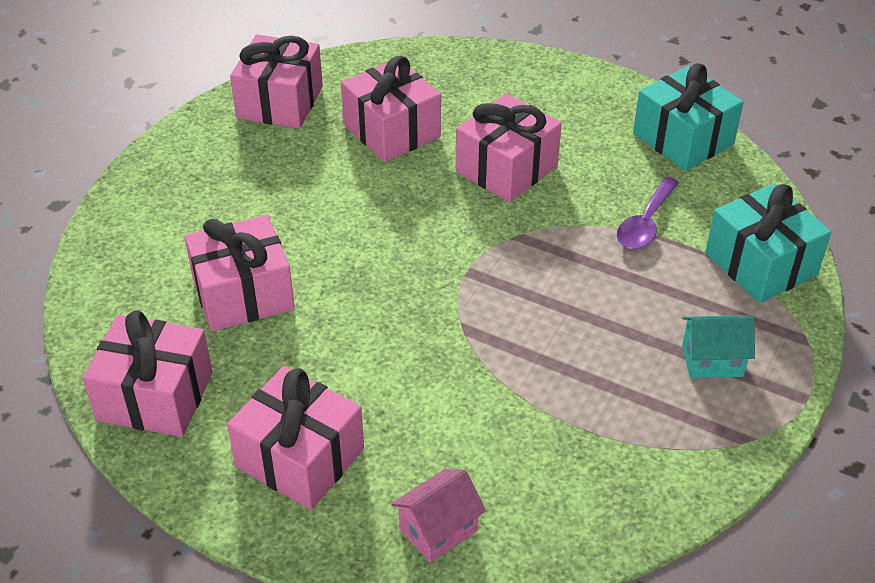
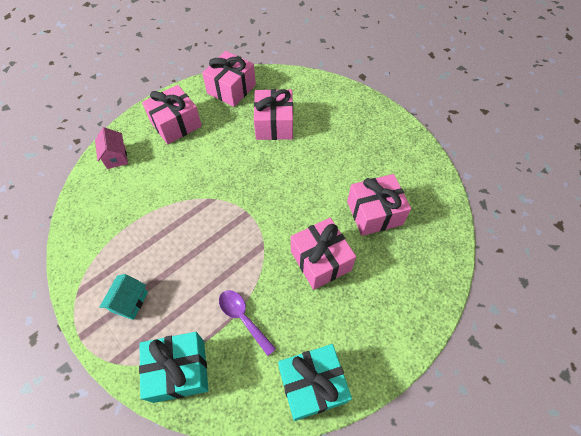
camera: 110 degrees right, 15 degrees up
pink gift [230,35,323,129] -> none

